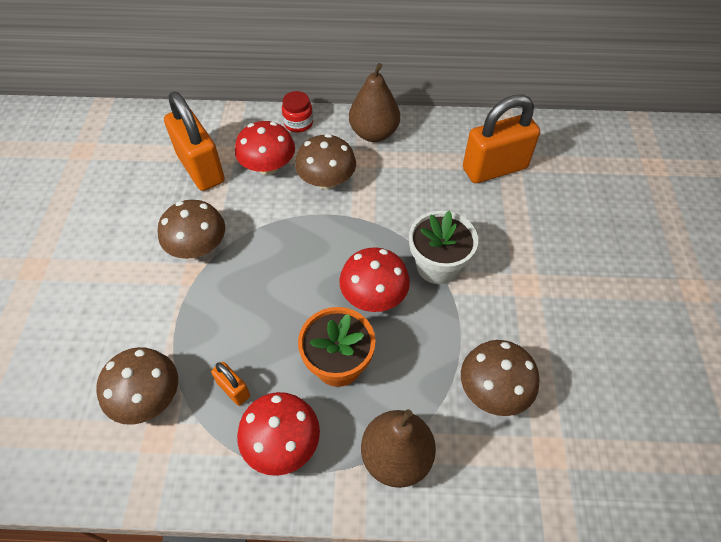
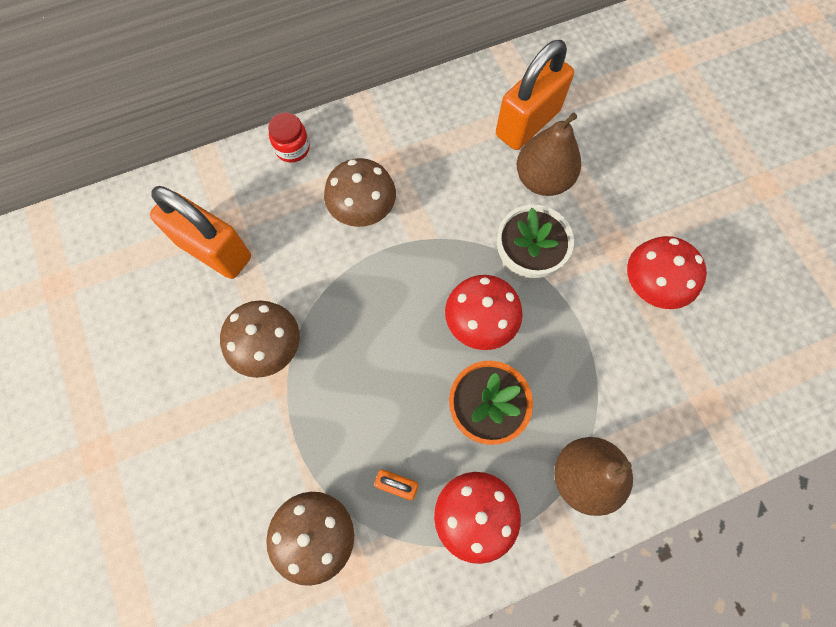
camera: 25 degrees left, 15 degrees up
red mushroom [235,121,295,175] -> red mushroom moved to [627,236,707,309]
brown pear [349,63,400,142] -> brown pear moved to [517,113,581,196]
brown mushroom [461,340,539,416] -> none

